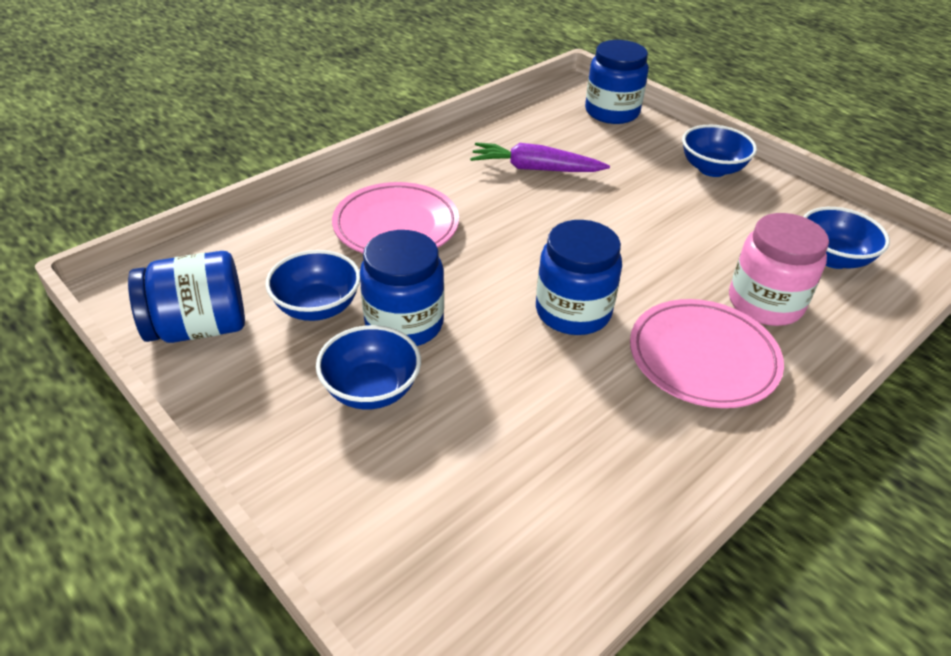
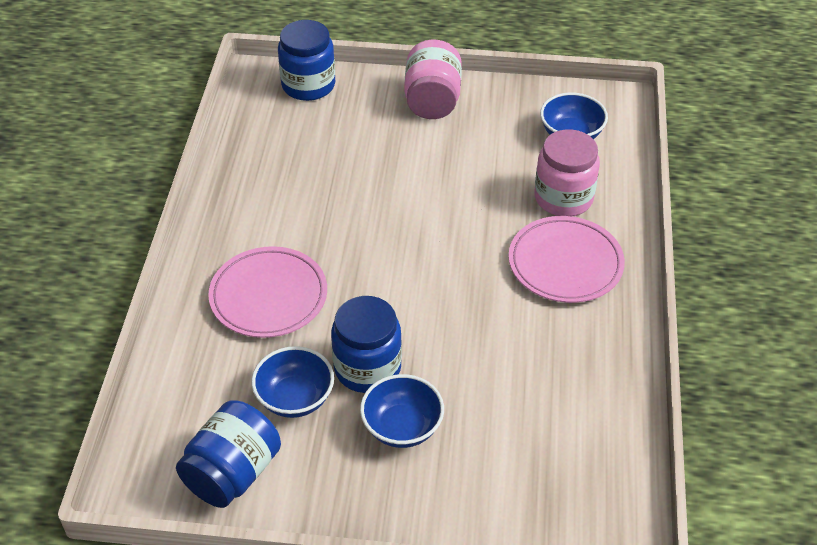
camera: 40 degrees left, 5 degrees up
purple carrot [470,142,610,172] -> none
blue jar [536,220,622,335] -> none
blue bowl [682,125,757,177] -> pink jar [404,40,462,119]

